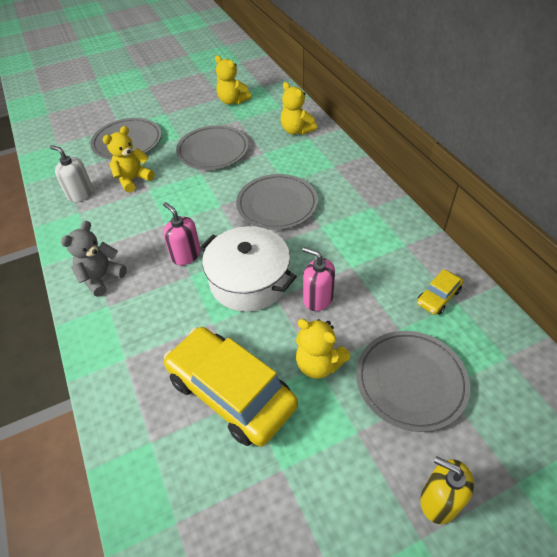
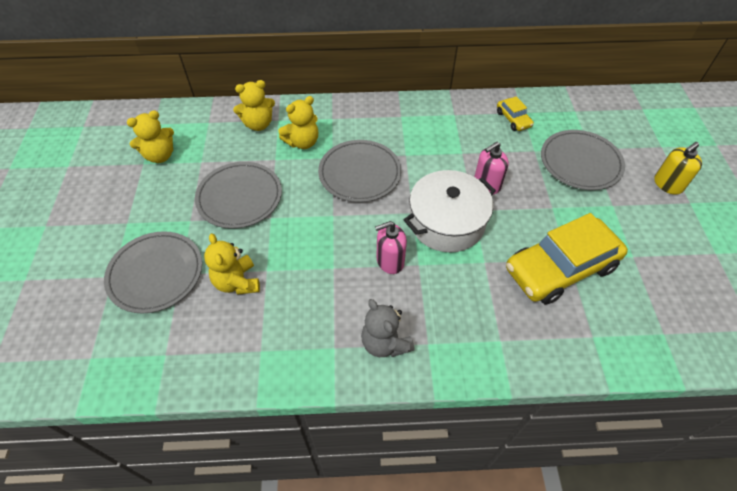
camera: 70 degrees left, 5 degrees up
white soap dispenser [50,145,93,202] -> none
yellow teddy bear [296,319,350,379] -> yellow teddy bear moved to [278,96,318,149]

